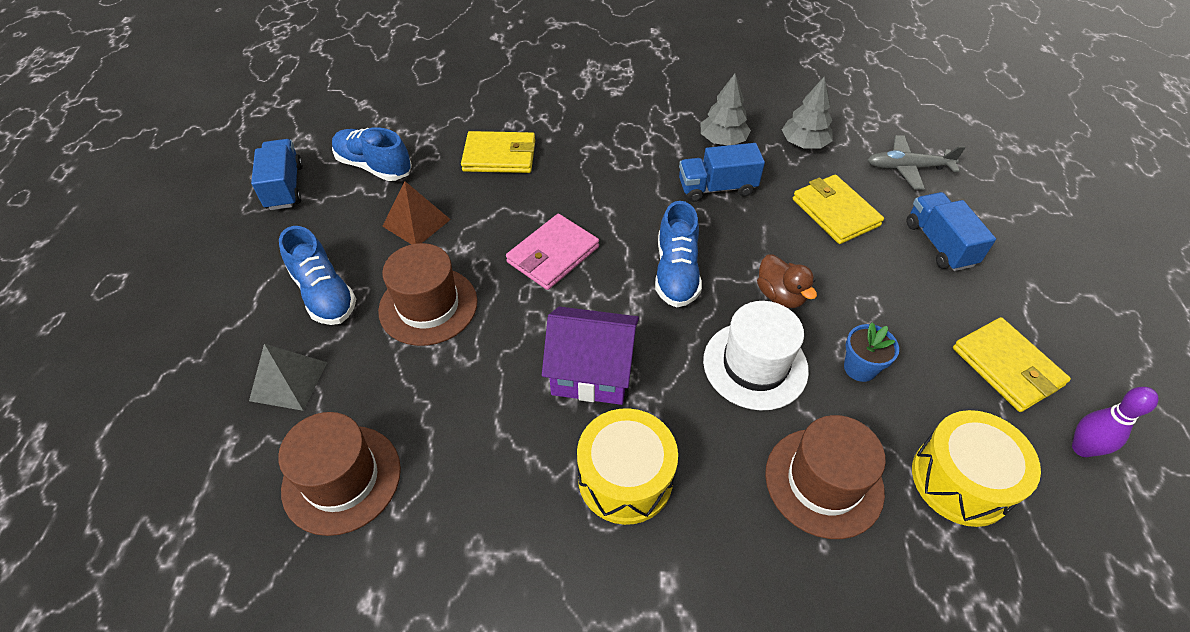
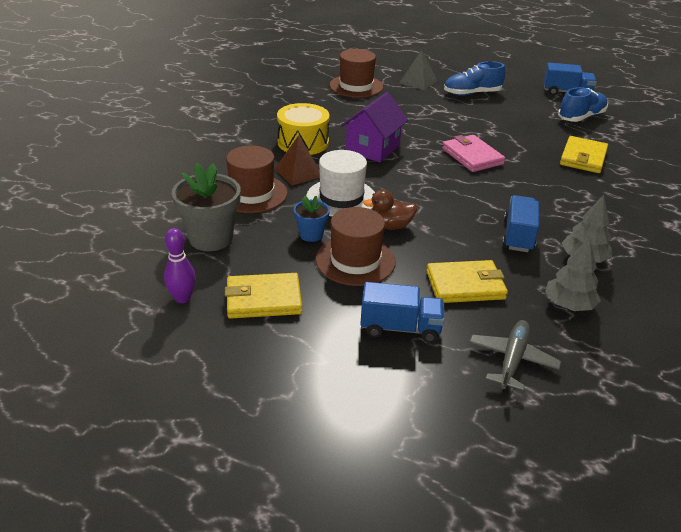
camera: 110 degrees right, 15 degrees down
brown hat [378,243,478,346] -> brown hat moved to [316,207,396,286]
brown pyramid [382,181,451,244] -> brown pyramid moved to [275,135,320,186]
blue shoe [655,201,702,307] -> none
yellow drum [912,410,1041,527] -> grey flower pot [172,163,241,251]

